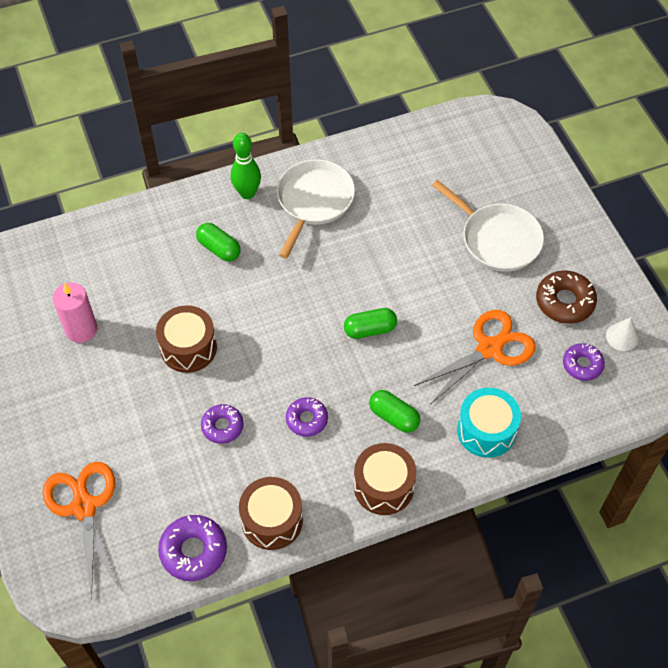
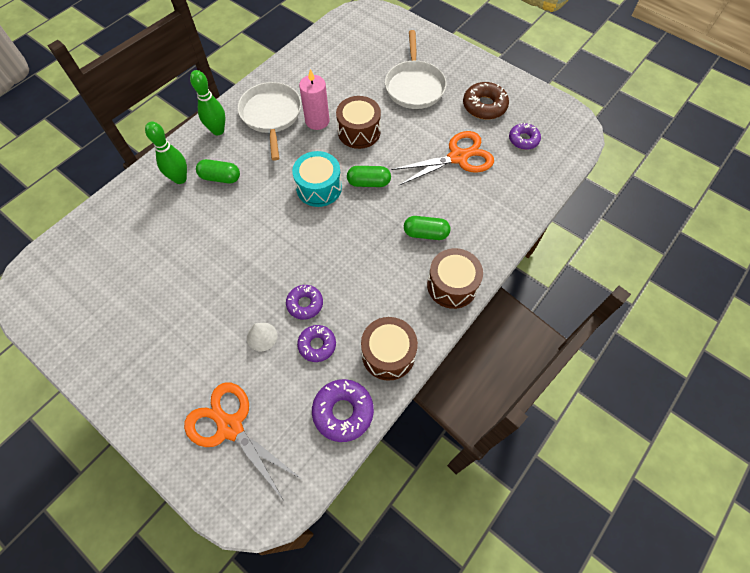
camera: 30 degrees left, 5 degrees up
pink candle [53,282,97,343] -> pink candle moved to [299,69,330,130]
brown drum [156,305,217,373] -> brown drum moved to [336,96,381,149]
purple donut [286,397,328,437] -> purple donut moved to [297,325,336,362]
green capsule [344,308,397,339] -> green capsule turned 45 degrees clockwise [347,166,391,187]
orange scissors [414,310,536,405] -> orange scissors turned 45 degrees clockwise [391,131,494,185]
white pan [432,180,544,272] -> white pan turned 75 degrees clockwise [385,30,447,109]
turquoise drum [457,388,521,458] -> turquoise drum moved to [292,151,342,207]
white cone [606,317,639,351] -> white cone moved to [247,323,277,351]
none -> green bowling pin [145,122,187,184]

